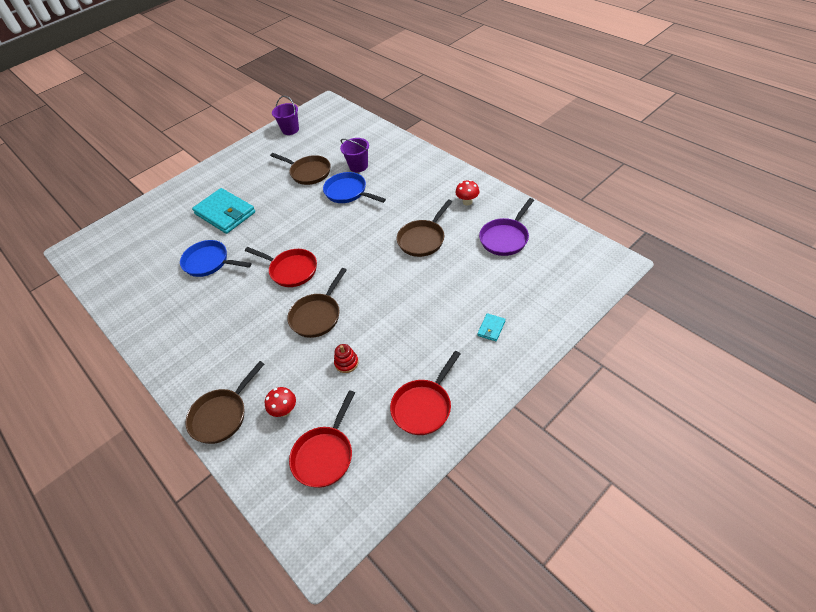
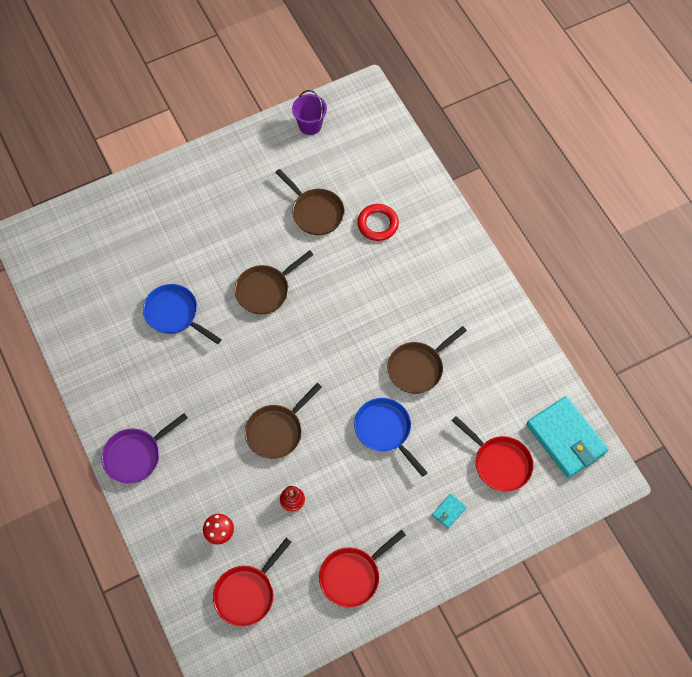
camera: 10 degrees right, 15 degrees up
brown pan [185,361,264,444] -> brown pan moved to [235,250,314,314]
turquoise wallet [192,188,255,234] -> turquoise wallet moved to [526,396,609,478]
red pan [245,247,317,287] -> red pan moved to [451,416,533,492]
blue pan [323,172,386,203] -> blue pan moved to [354,398,428,477]
purple bucket [340,138,369,172] -> red ring [357,204,399,241]
red mushroom [455,180,480,206] -> none
purple pan [479,198,534,256] -> purple pan moved to [102,413,188,484]

